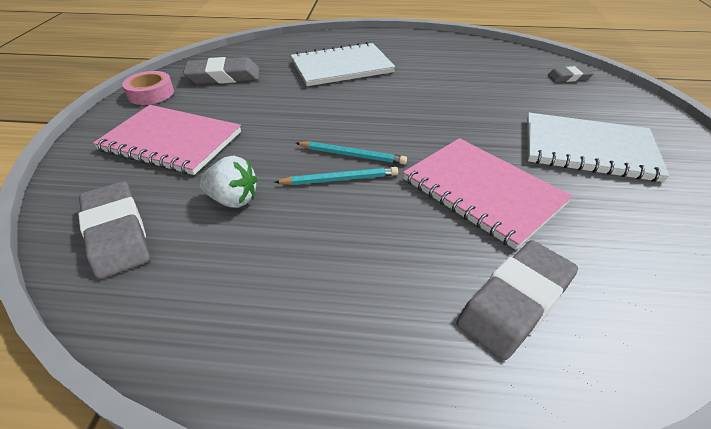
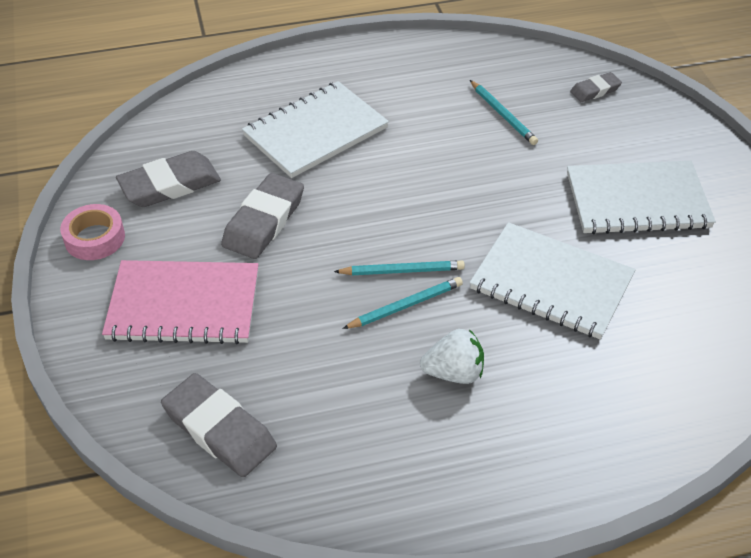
camera: 20 degrees left, 5 degrees up
white strawberry [198,156,257,208] -> white strawberry moved to [420,329,484,384]
pink notebook [403,138,572,250] -> white notebook [470,222,636,339]
grey eraser [456,240,578,361] -> grey eraser moved to [221,173,304,259]
none -> turquoise pencil [470,80,538,145]

